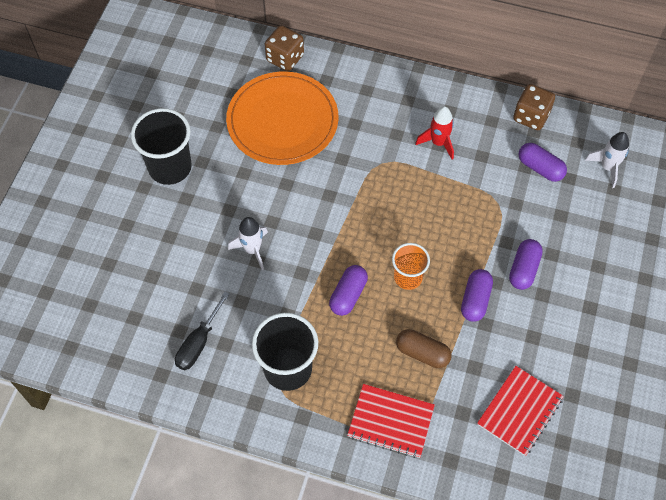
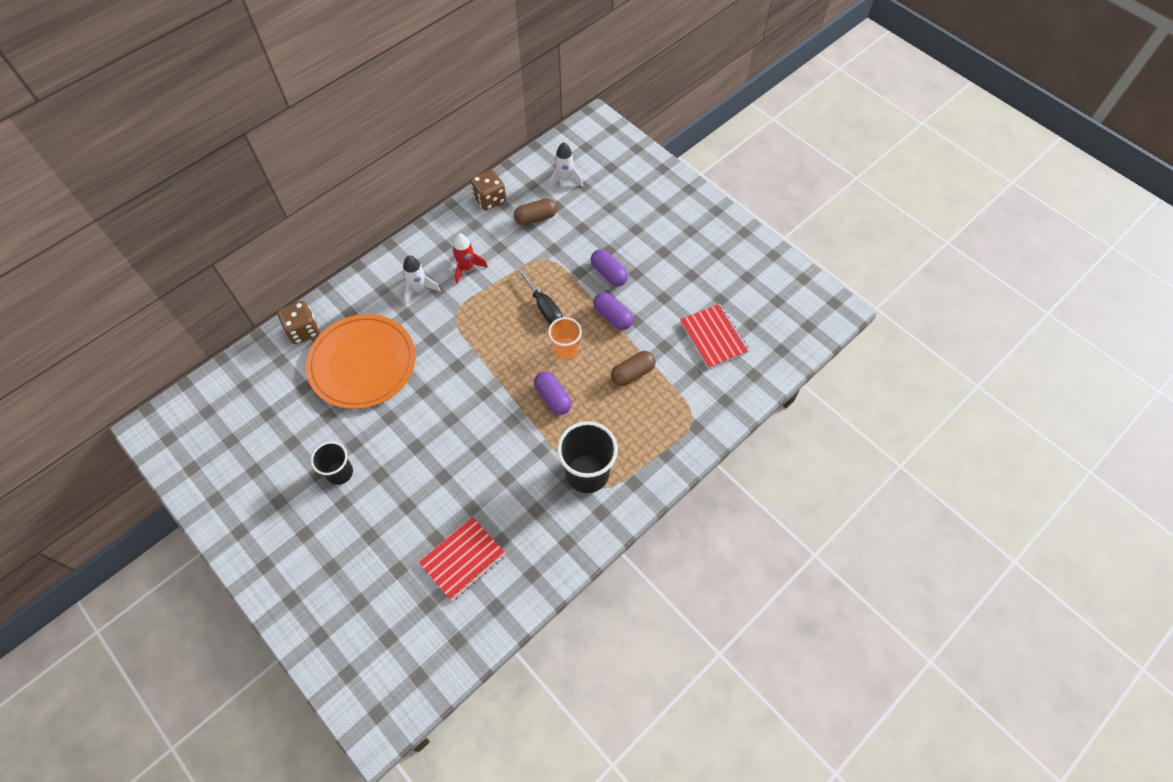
camera: 60 degrees left, 0 degrees up
black cup [131,108,192,185] -> black cup [311,441,353,485], size x0.62
black screwdriver [175,292,230,370] -> black screwdriver moved to [518,268,563,324]
white rocket [228,217,268,270] -> white rocket moved to [403,255,440,305]
red notebook [347,384,435,458] -> red notebook moved to [419,517,506,601]
purple capsule [519,143,567,182] -> brown capsule [514,198,557,226]

